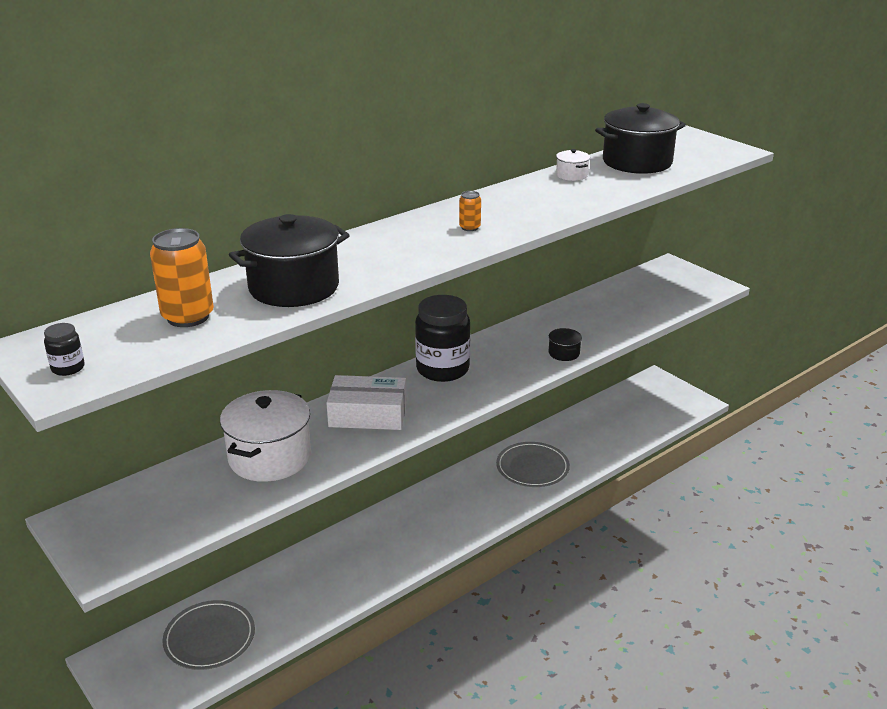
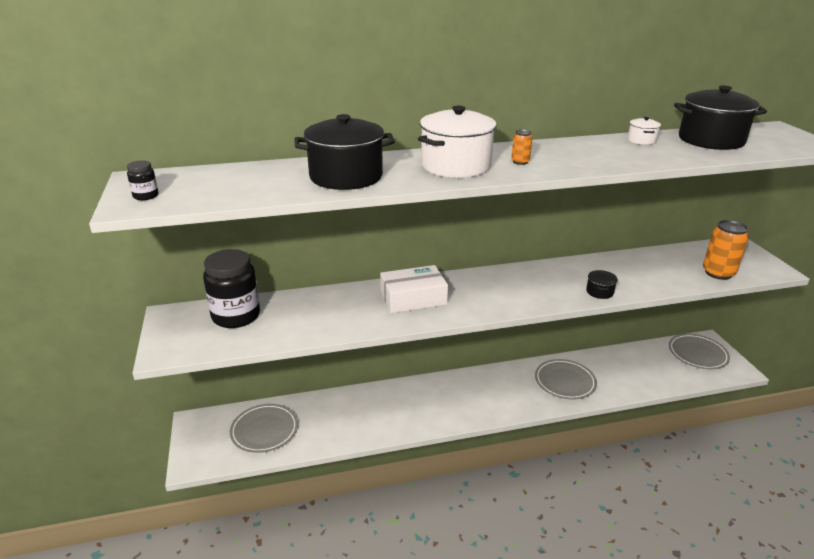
camera: 25 degrees right, 0 degrees up
orange can [150,228,214,327] -> orange can moved to [703,220,749,280]
white pot [220,390,311,482] -> white pot moved to [418,106,497,178]
white box [326,375,407,430] -> white box turned 45 degrees counterclockwise [380,265,448,313]
black jar [415,295,470,382] -> black jar moved to [203,249,260,328]
none -> grey plate [669,334,730,369]

